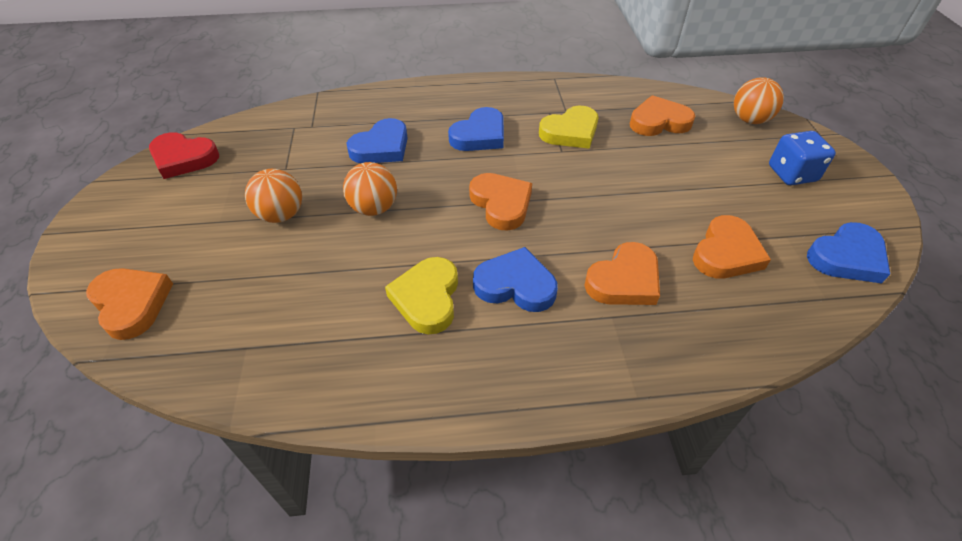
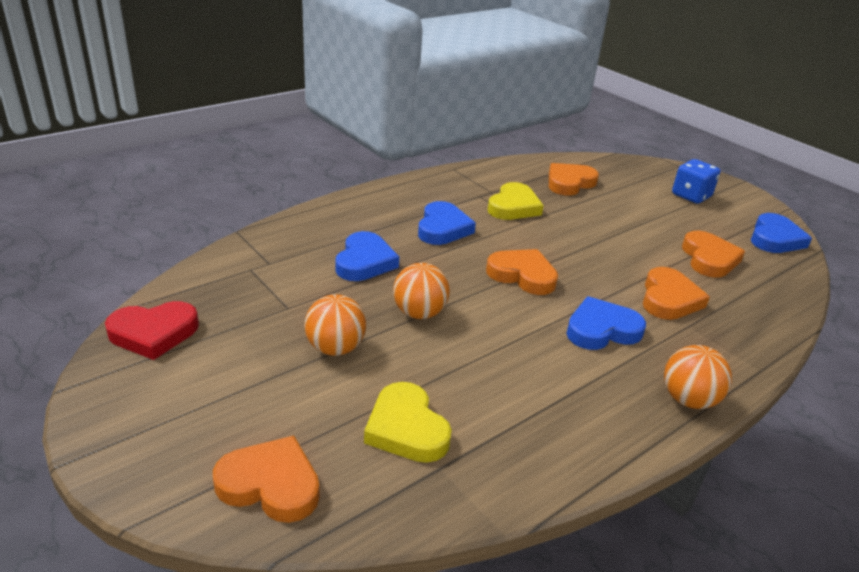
camera: 35 degrees left, 15 degrees down
yellow heart [385,257,458,334] -> yellow heart moved to [364,382,452,463]
orange ball [734,77,784,124] -> orange ball moved to [664,345,732,409]

